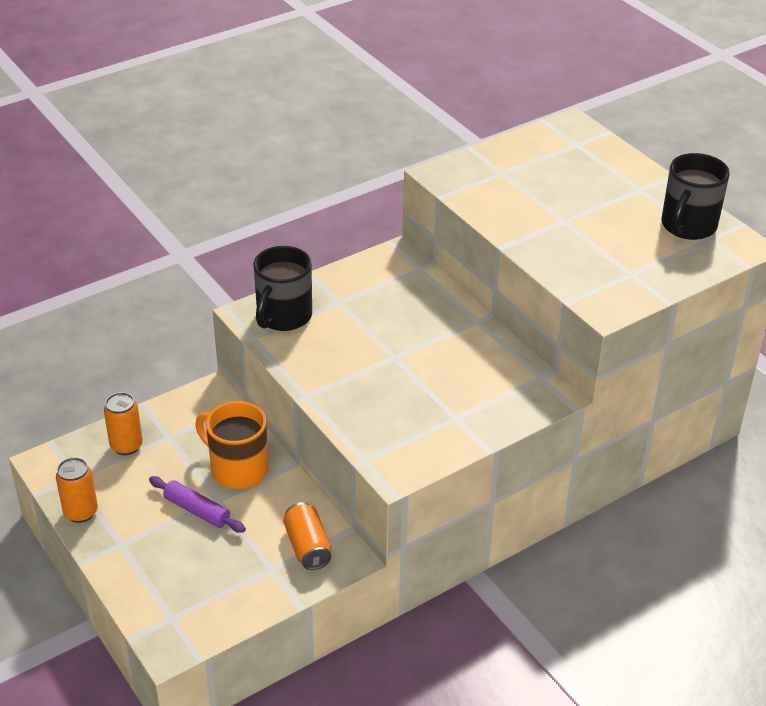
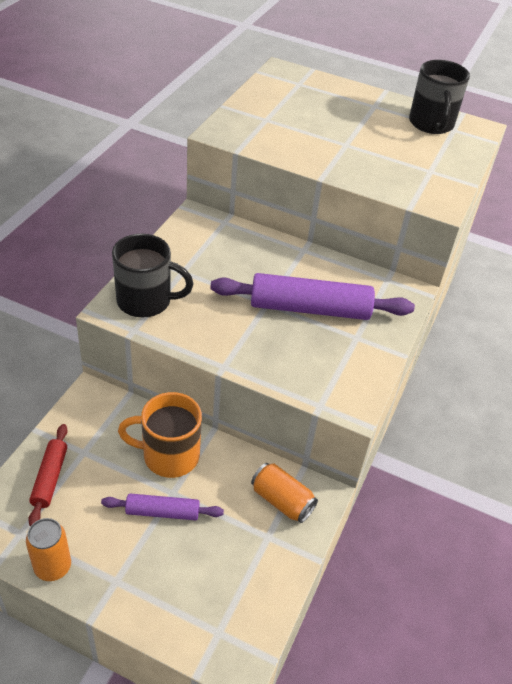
camera: 35 degrees left, 5 degrees up
orange can [104,392,143,455] -> red rolling pin [28,424,68,526]
black mug [253,246,312,331] -> black mug turned 75 degrees counterclockwise [112,234,194,317]
none -> purple rolling pin [210,273,415,320]

